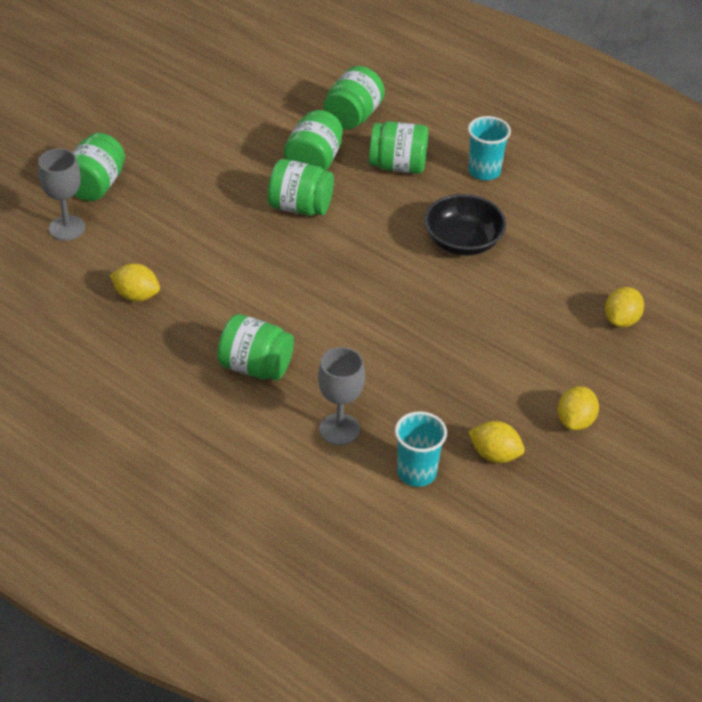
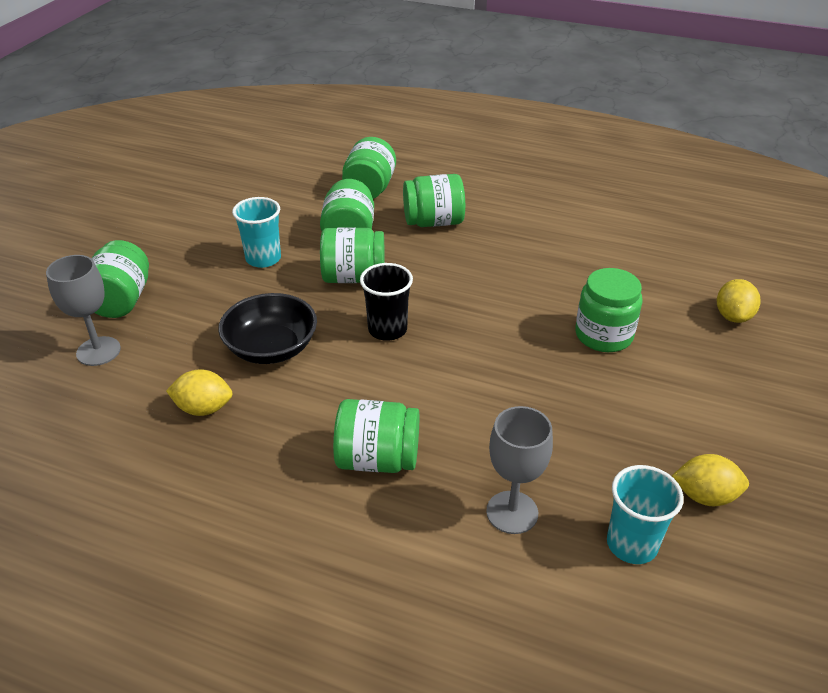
camera: 15 degrees left, 5 degrees down
black bowl [424,194,506,256] -> black bowl moved to [218,293,317,364]
turquoise cup [468,116,511,180] -> turquoise cup moved to [232,197,281,268]
yellow lemon [558,386,599,430] -> none
none -> black cup [360,263,413,341]
none -> green jar [575,268,643,352]

